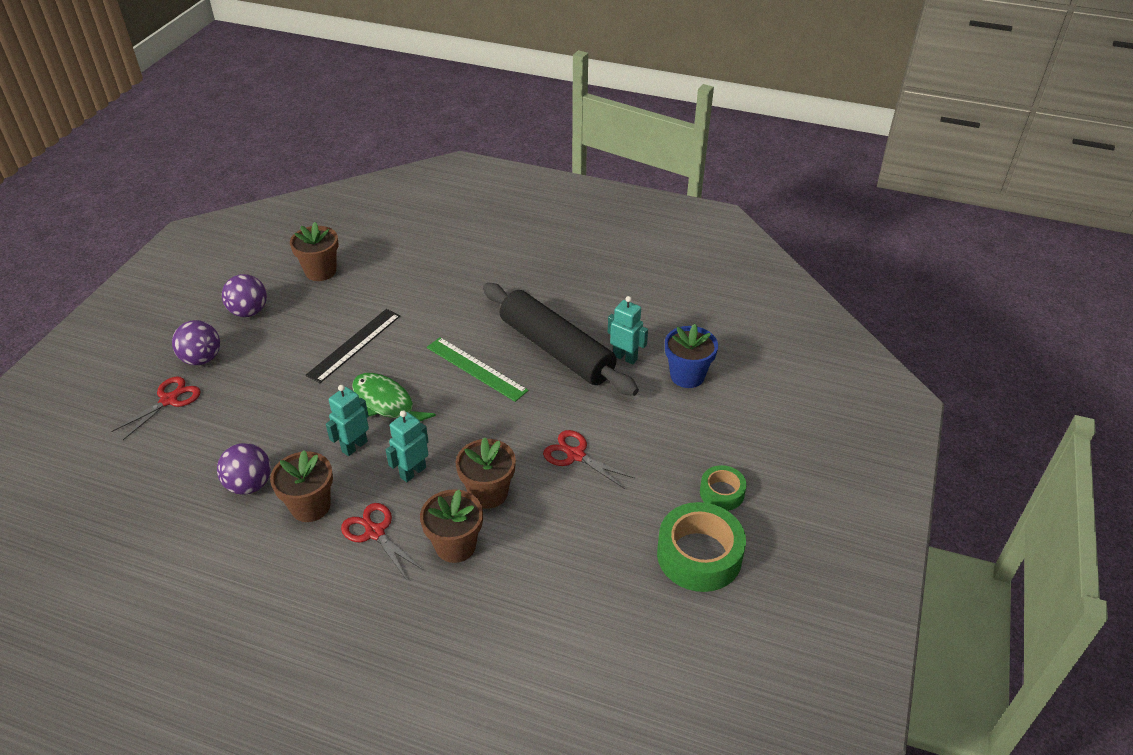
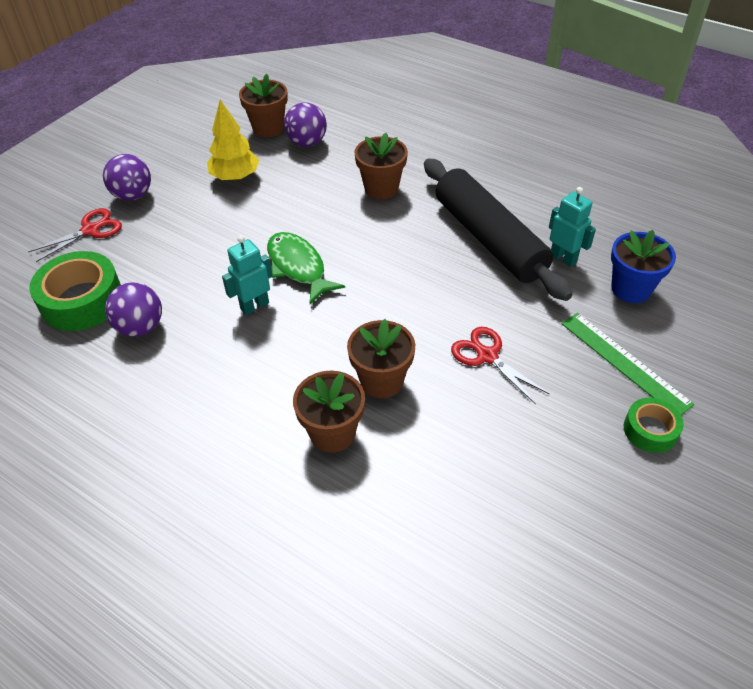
camera: 15 degrees right, 5 degrees up
purple ball [222,274,267,317] -> purple ball moved to [284,102,327,147]
brown flower pot [270,450,333,522] -> brown flower pot moved to [355,133,408,199]
black ruler [306,309,400,383] -> none
red scissors [341,503,423,580] -> none
turquoise robot [386,410,429,482] -> none
green ruler [427,337,528,402] -> green ruler moved to [561,313,695,415]
green tape [657,502,746,592] -> green tape moved to [29,251,121,331]
none -> yellow tree [207,100,259,181]

